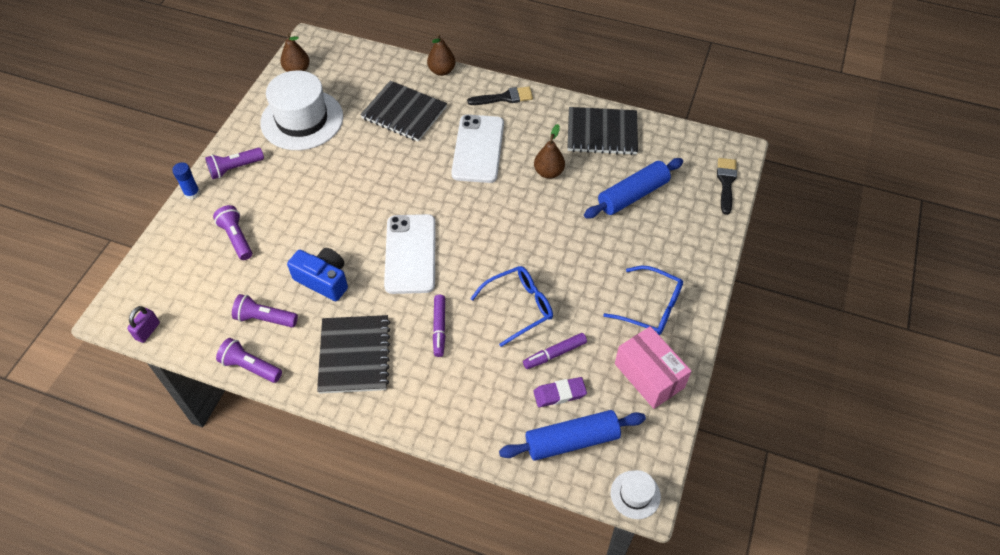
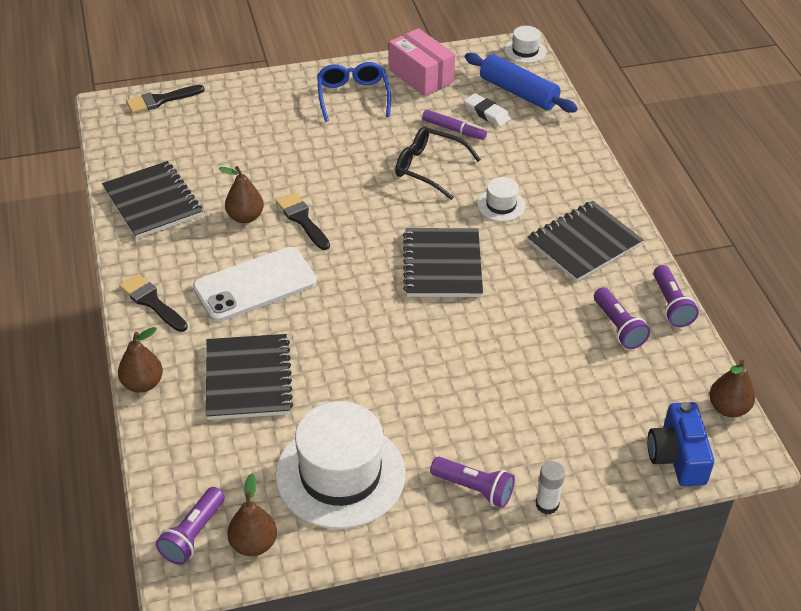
camera: 125 degrees left, 10 degrees down
purple padlock [127,306,160,343] -> brown pear [709,360,755,417]
blue glue stick [172,162,200,200] -> white glue stick [536,461,565,514]
purple flashlight [213,205,252,260] -> purple flashlight moved to [156,487,225,565]
blue camera [287,248,348,301] -> blue camera moved to [647,402,714,486]
white phone [384,214,436,294] -> black notebook [403,228,483,297]
purple marker [433,295,445,357] -> white hat [477,177,525,222]
blue glasses [470,266,553,347] -> black glasses [395,126,481,200]
purple eraser [533,377,587,407] -> white eraser [464,93,511,127]
blue rolling pin [584,158,683,218] -> none
pink box [615,326,692,409] -> pink box turned 60 degrees counterclockwise [389,28,455,96]
none -> black brush [276,193,330,250]

